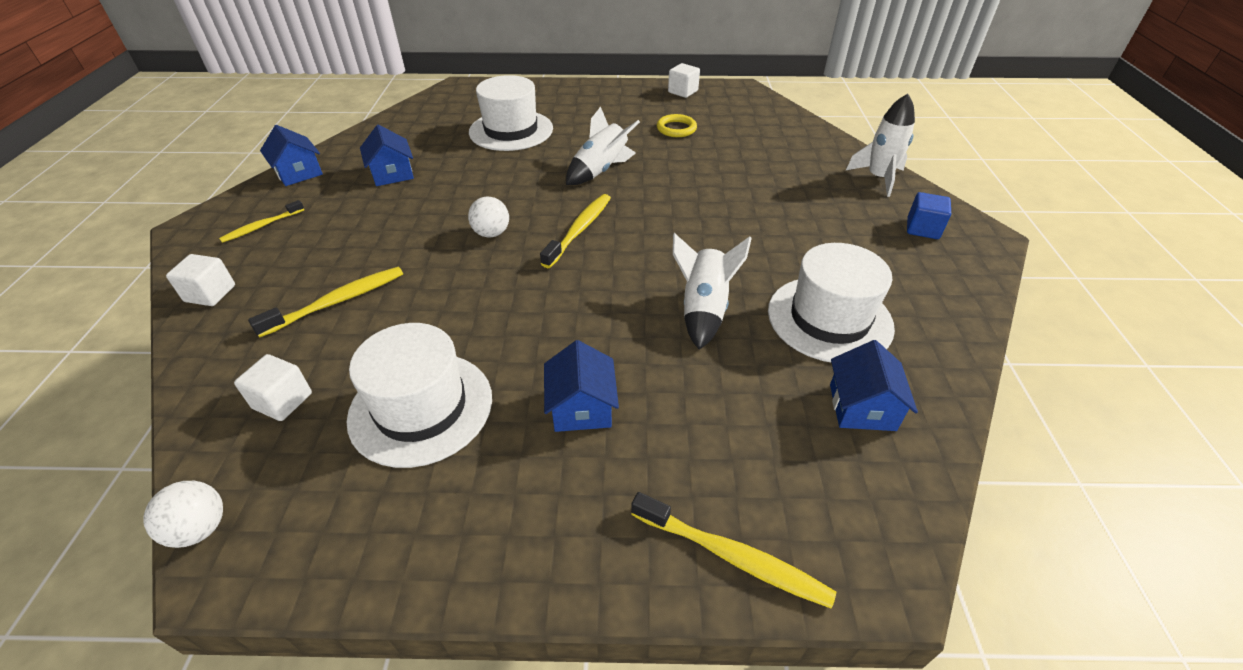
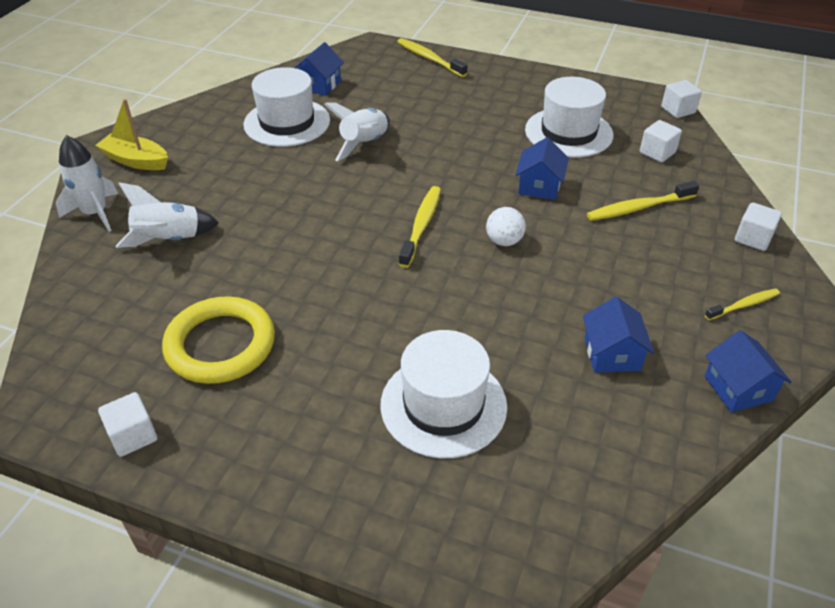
camera: 160 degrees left, 0 degrees up
white ball [143,481,223,548] -> white cube [661,80,702,118]
yellow toothbrush [540,194,611,268] -> yellow toothbrush turned 150 degrees clockwise [399,186,441,268]
blue house [544,340,619,432] -> blue house moved to [515,137,569,200]
white rocket [566,107,640,185] -> white rocket moved to [116,182,219,248]
yellow ring [657,114,697,137] -> yellow ring [162,297,275,384], size x1.92
blue cube [907,192,951,239] -> yellow boat [95,99,168,170]

